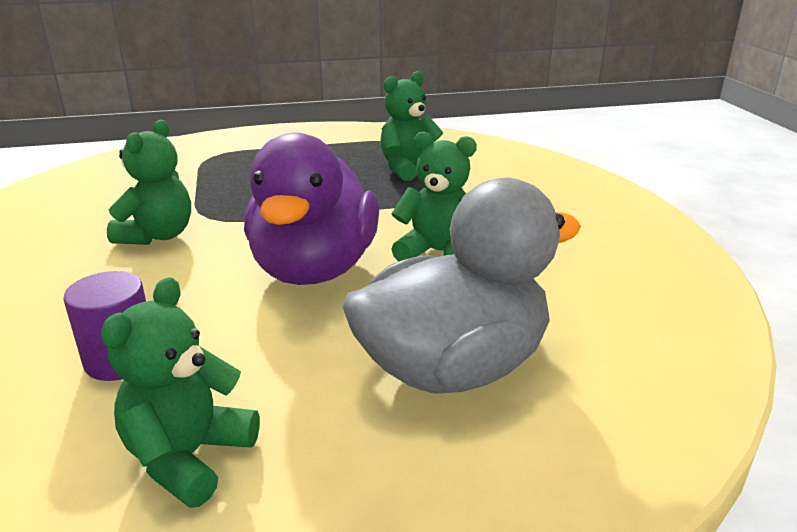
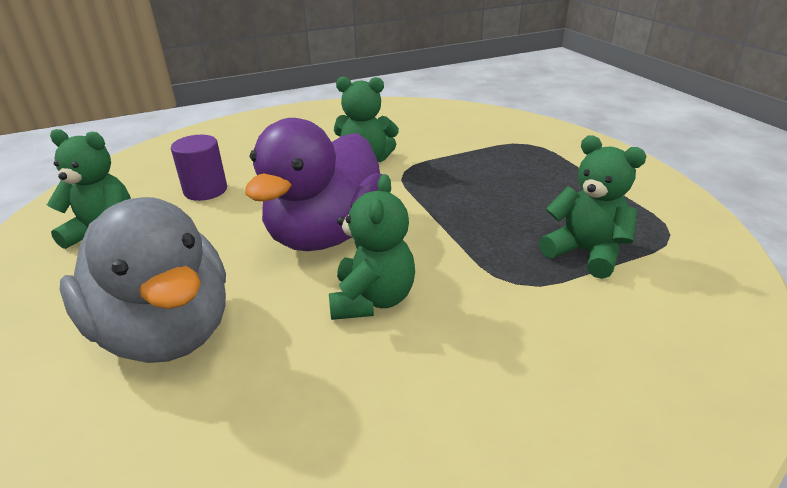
camera: 80 degrees right, 5 degrees up
purple duck [244,133,379,285] -> purple duck turned 60 degrees counterclockwise [245,118,383,251]

